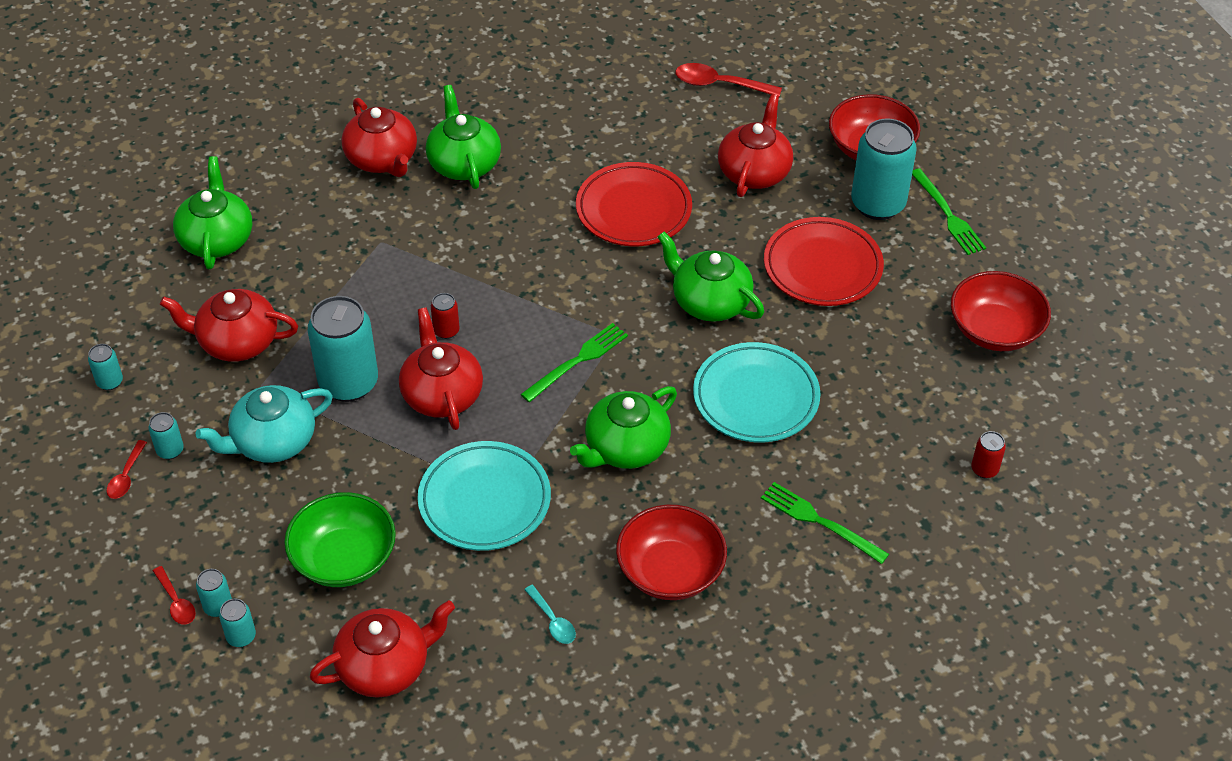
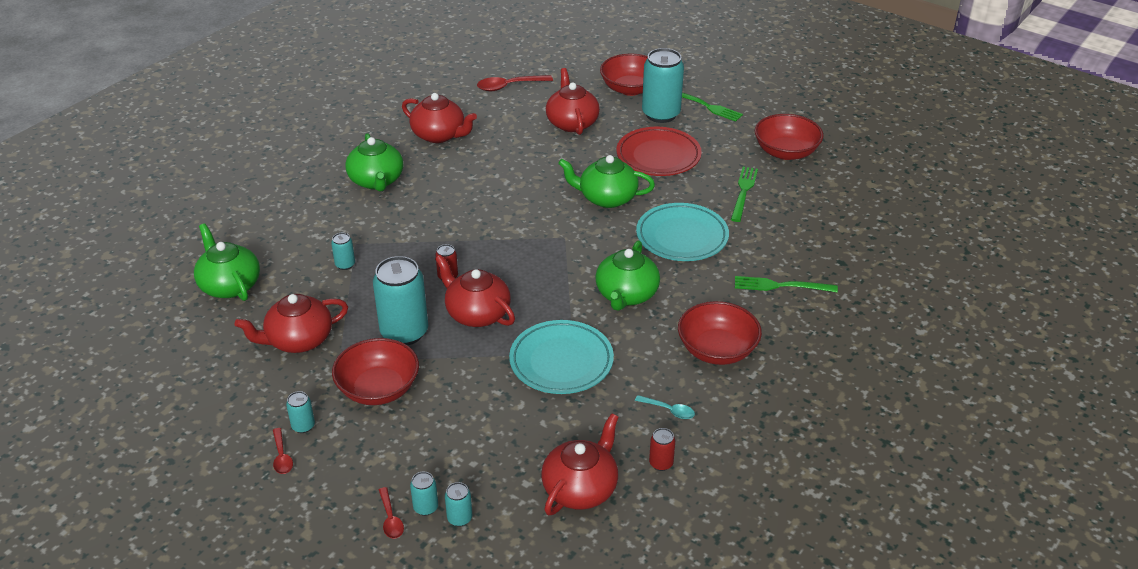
camera: 30 degrees left, 10 degrees down
turquoise can [88,344,123,390] -> turquoise can moved to [331,233,355,270]
red spoon [153,566,196,625] -> red spoon turned 45 degrees clockwise [379,487,404,539]
turquoise teapot [196,385,333,463] -> red bowl [332,338,419,405]
green bowl [284,492,396,587] -> none
red teapot [342,98,417,177] -> red teapot moved to [402,93,477,143]
green teapot [426,85,501,189] -> green teapot turned 150 degrees counterclockwise [345,133,403,192]
green fork [521,323,628,402] -> green fork moved to [731,167,758,222]
red plate [576,162,692,246] -> none
red can [971,431,1006,478] -> red can moved to [649,428,675,471]

